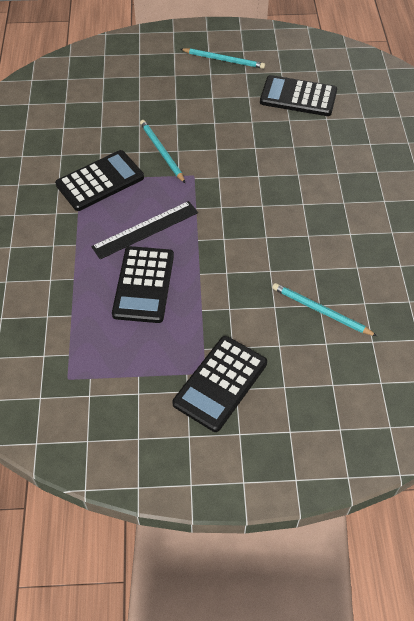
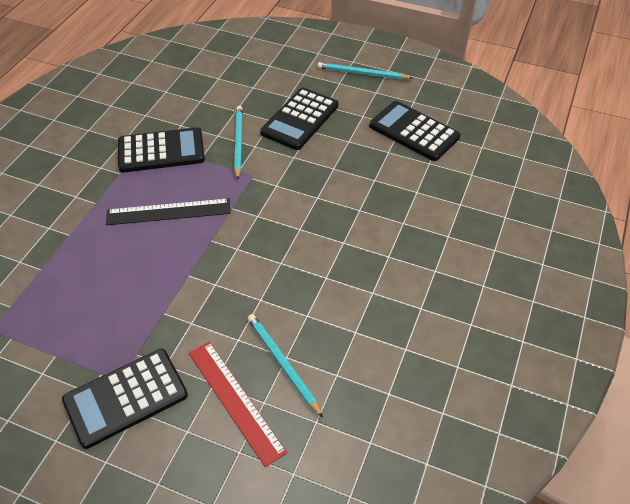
camera: 25 degrees right, 5 degrees down
black calculator [112,246,174,323] -> black calculator moved to [260,88,338,150]
turquoise pencil [180,48,265,69] -> turquoise pencil turned 150 degrees clockwise [317,62,413,79]
none -> red ruler [189,342,287,467]

